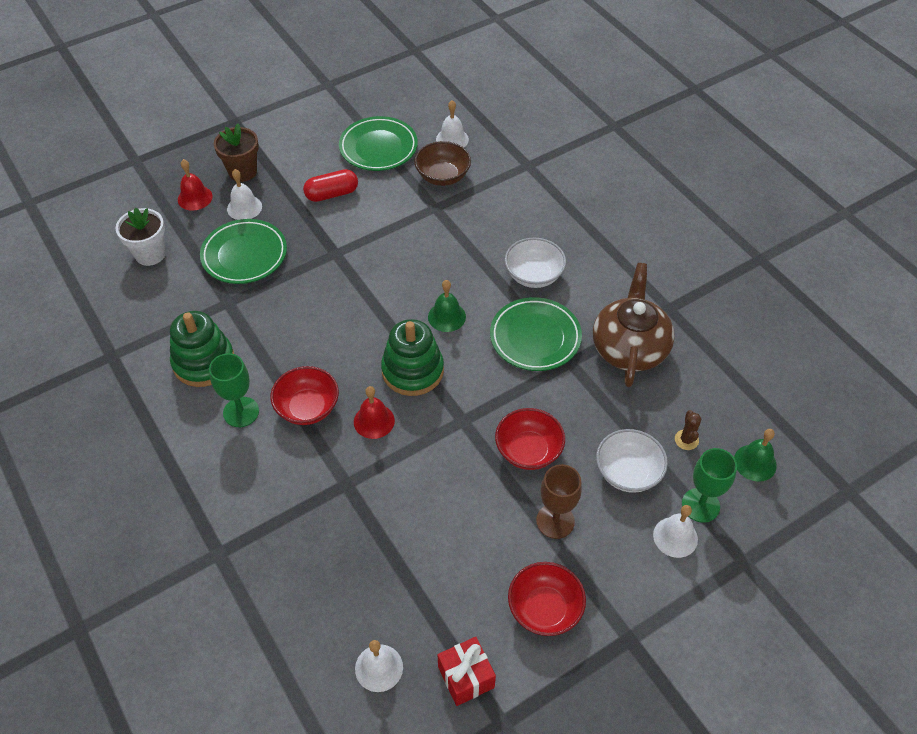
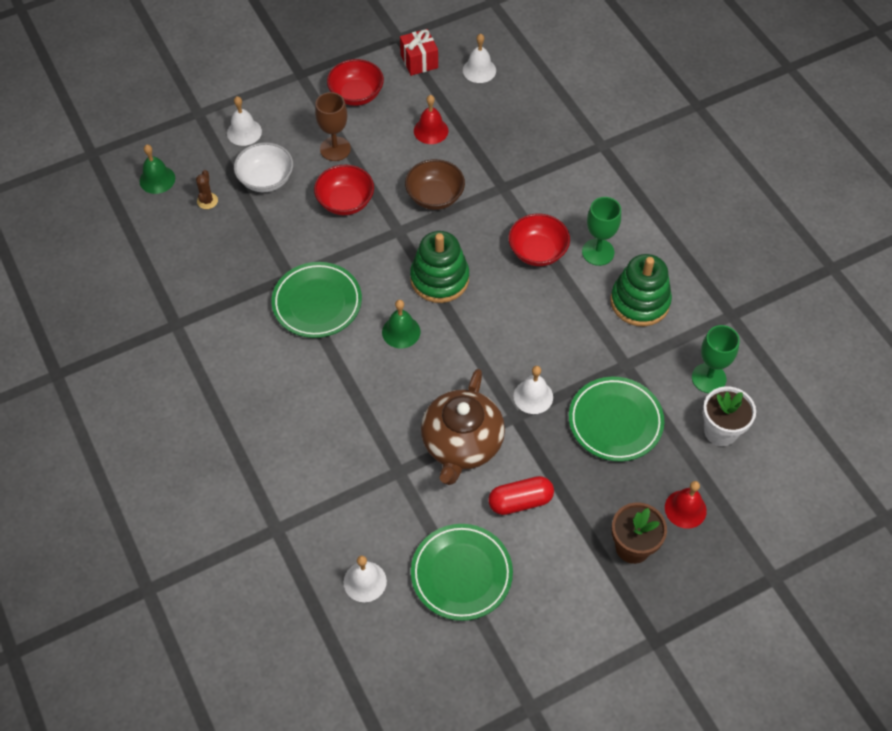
camera: 175 degrees left, 5 degrees up
white bell [227,169,262,220] -> white bell moved to [514,366,553,414]
red bell [354,386,395,439] -> red bell moved to [414,95,448,144]
brown bowl [414,141,471,186] -> brown bowl moved to [405,159,465,210]
white bowl [505,238,566,288] -> none
brown teapot [593,263,675,387] -> brown teapot moved to [421,369,505,485]
green goblet [682,448,737,523] -> green goblet moved to [692,325,740,393]

